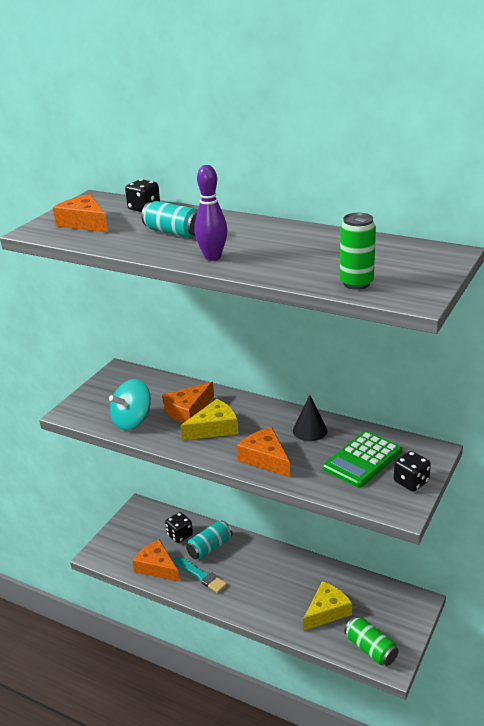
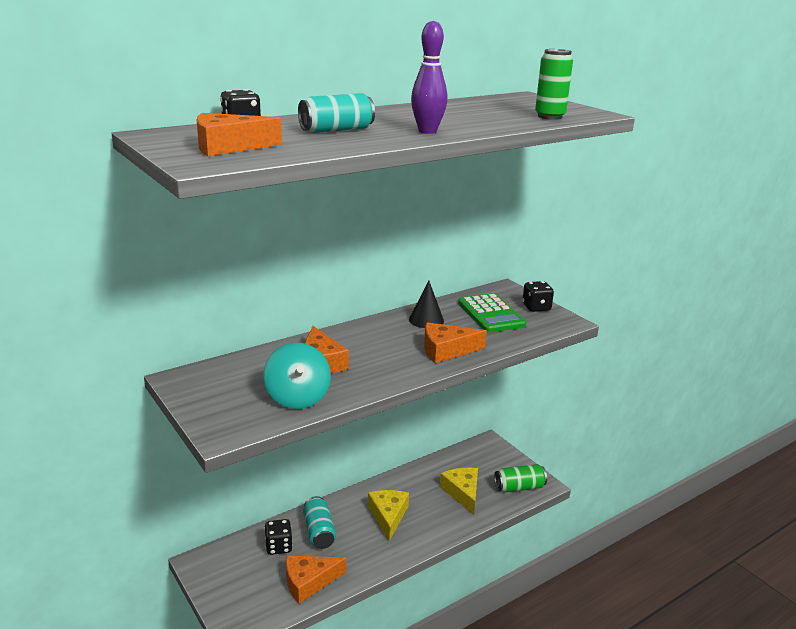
camera: 65 degrees left, 5 degrees down
turquoise brush [174,557,227,593] -> none
yellow cheese [181,399,238,441] -> yellow cheese moved to [368,490,409,541]

